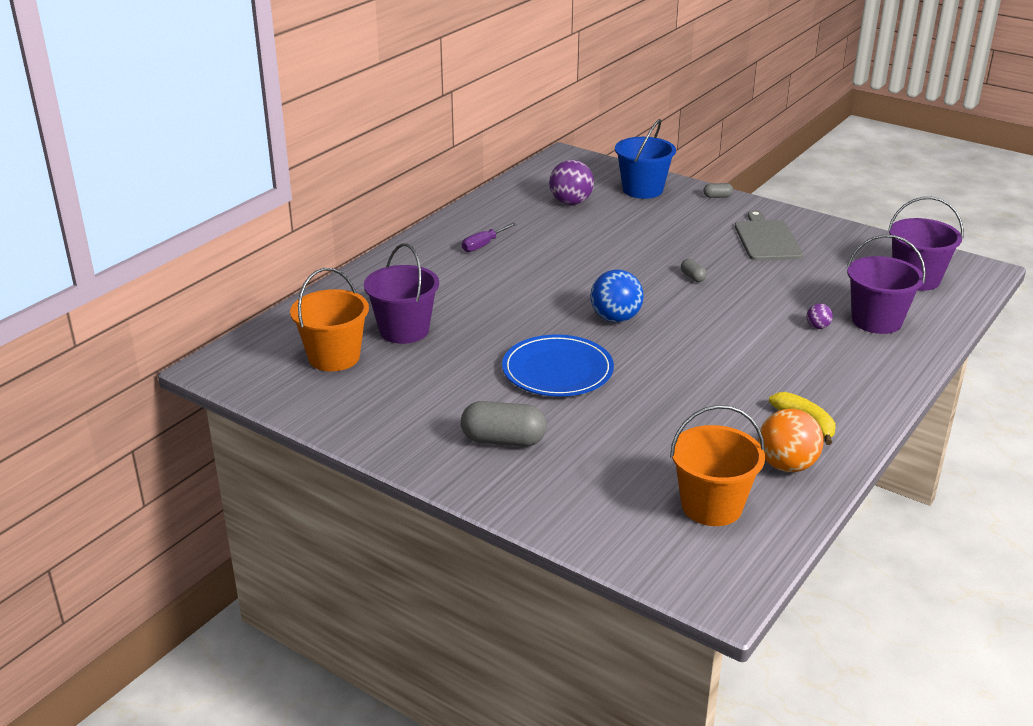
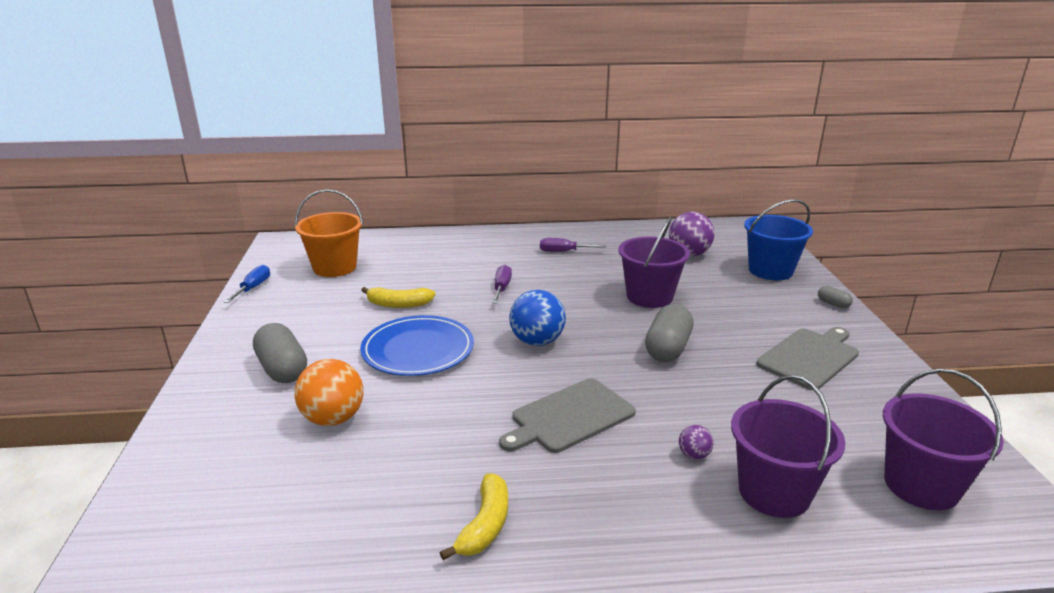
camera: 50 degrees right, 5 degrees down
purple bucket [364,244,439,344] -> purple bucket moved to [618,217,690,308]
orange bucket [670,405,765,526] -> none
grey capsule [681,259,707,282] -> grey capsule [645,304,694,362], size x2.08
orange ball [758,409,824,472] -> orange ball moved to [294,359,364,426]
none -> blue screwdriver [224,265,270,303]
none -> yellow banana [361,287,435,308]
none -> purple screwdriver [492,265,512,303]
none -> grey cutting board [499,378,636,453]

